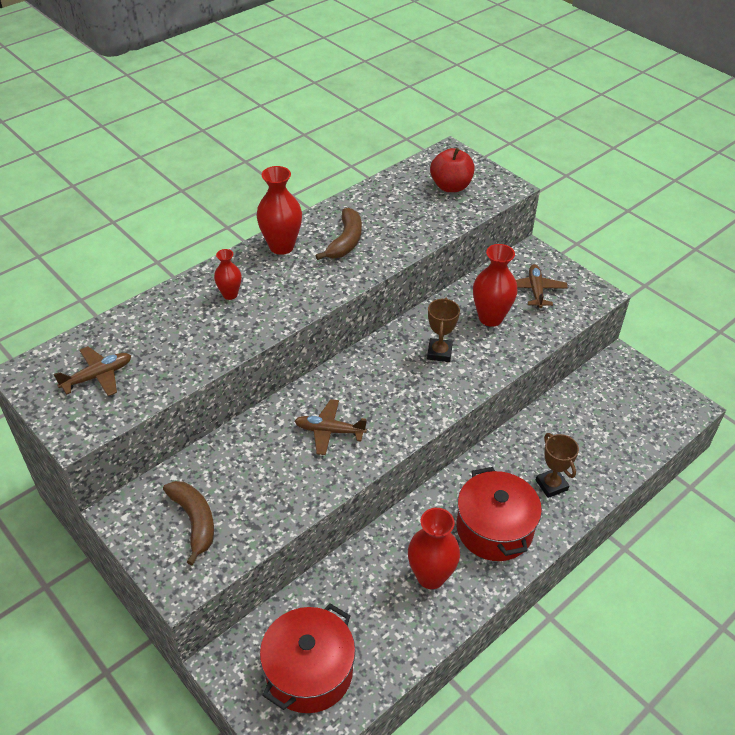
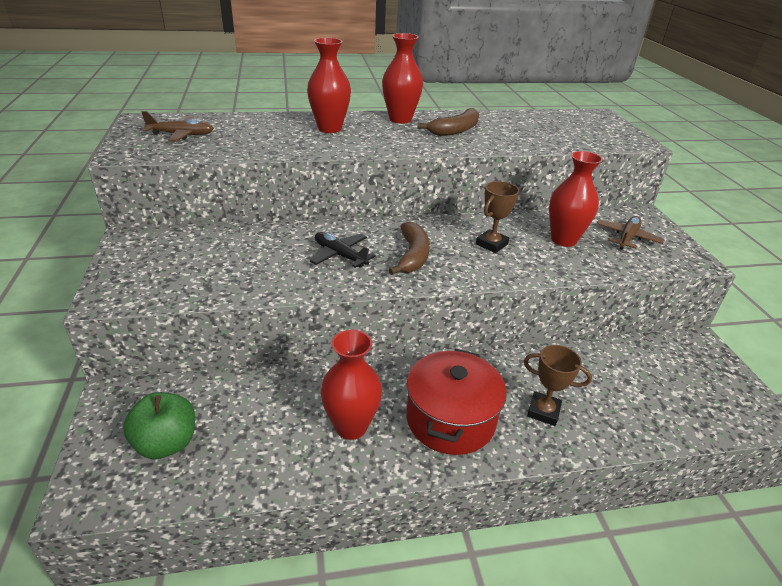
camera: 30 degrees right, 10 degrees down
brown banana [163,481,214,565] -> brown banana moved to [389,222,430,275]
red vase [214,249,241,300] -> red vase [307,38,351,133], size x1.76
red pot [260,603,355,713] -> green apple [123,392,195,459]
brown plane [295,399,367,455] -> black plane [310,232,376,268]
red apple [430,148,475,192] -> none
brown trophy [536,433,579,498] -> brown trophy turned 75 degrees counterclockwise [524,345,592,426]

